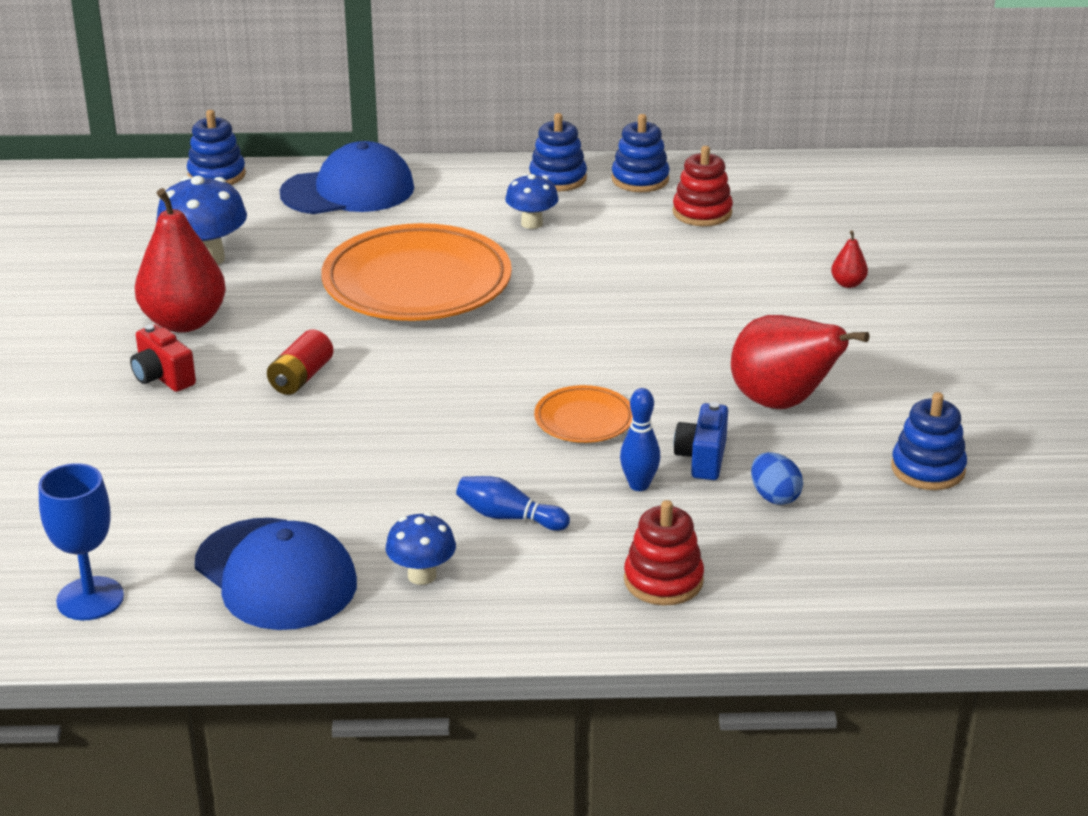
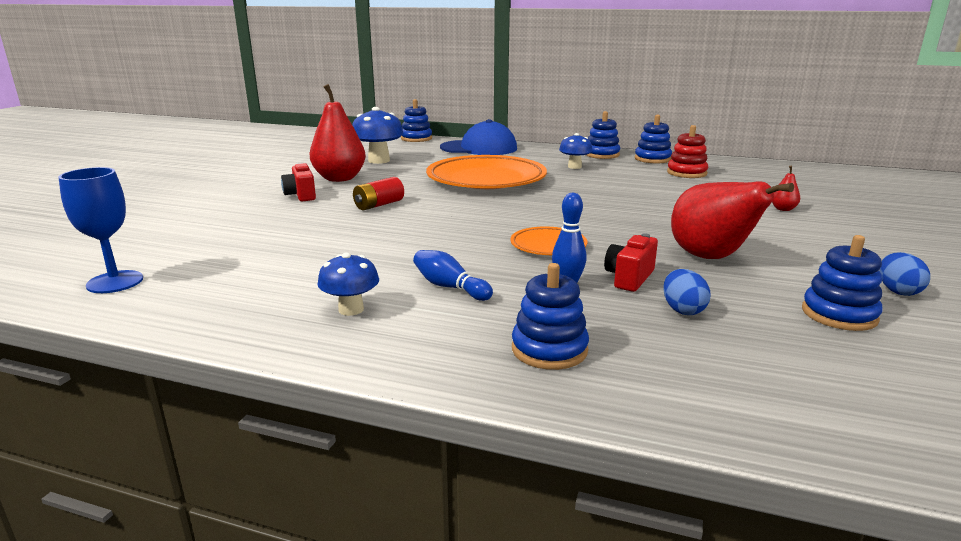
camera: 20 degrees right, 10 degrees down
blue cap [195,518,357,630] -> none
red stacking toy [624,500,704,605] -> blue stacking toy [512,263,589,370]
blue camera [674,402,728,480] -> red camera [604,233,658,292]
none -> blue egg [879,252,930,296]

